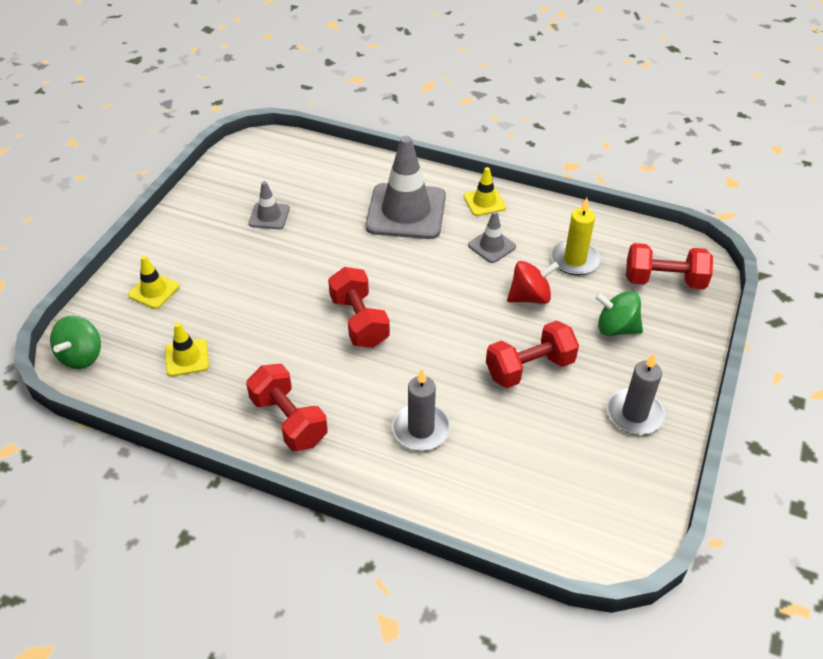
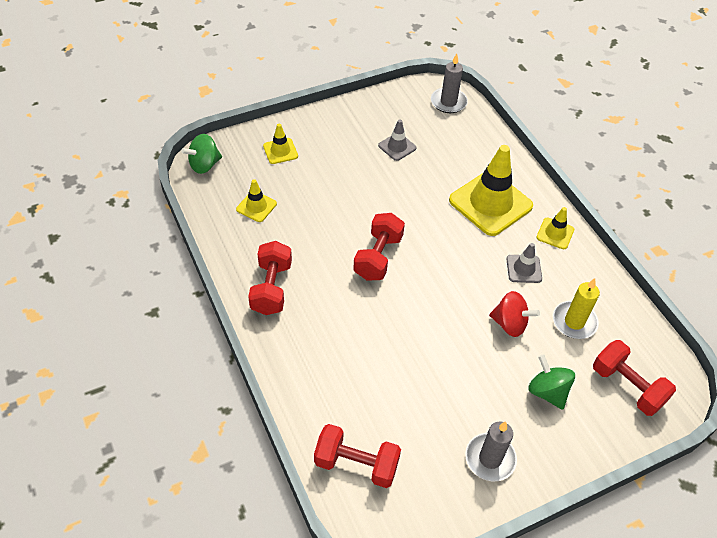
camera: 40 degrees right, 5 degrees up
grey traffic cone [366,136,446,239] -> yellow traffic cone [449,145,533,236]
grey candle [392,369,451,450] -> grey candle moved to [431,53,468,113]
red dumbbell [486,321,579,388] -> red dumbbell moved to [314,424,401,488]

